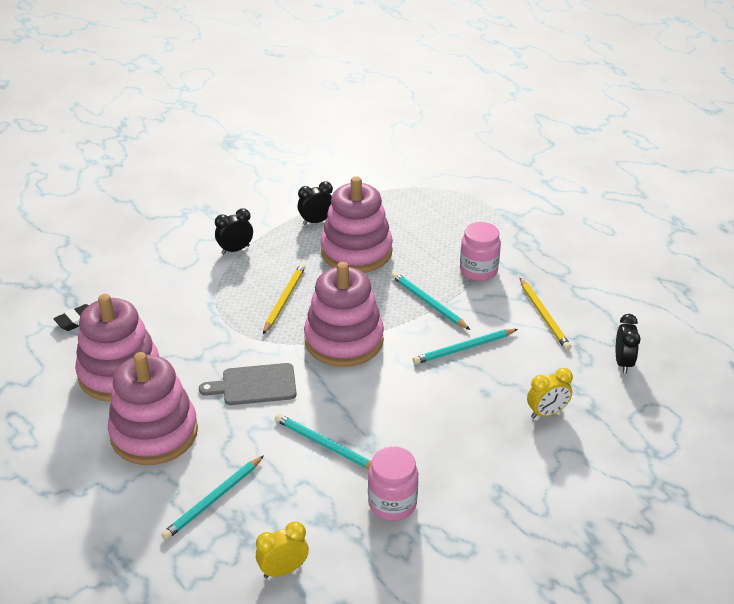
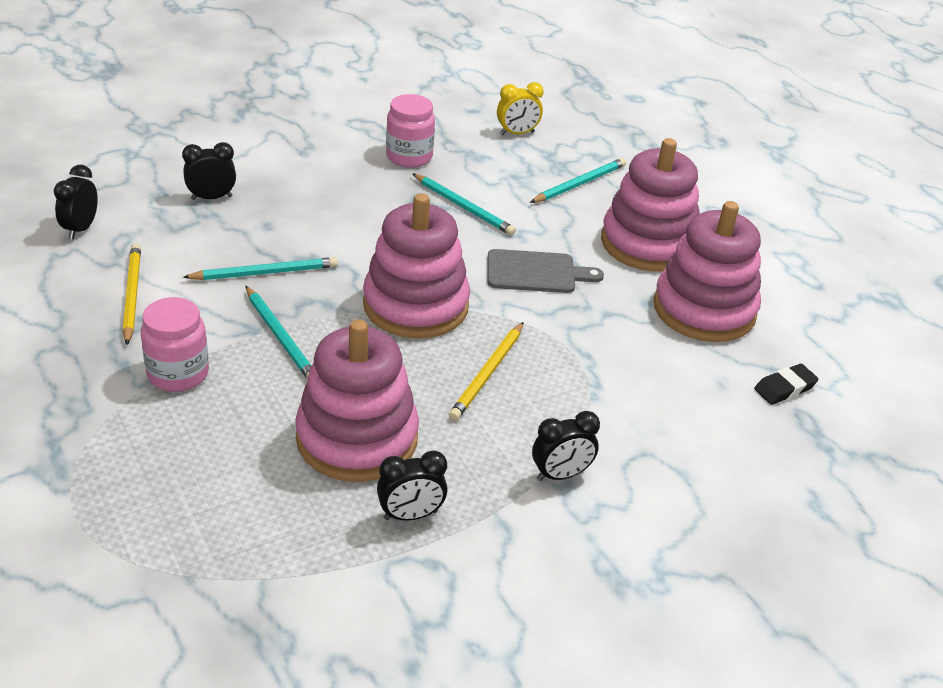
camera: 175 degrees left, 0 degrees up
yellow clock [527,368,573,418] -> black clock [182,142,236,200]

